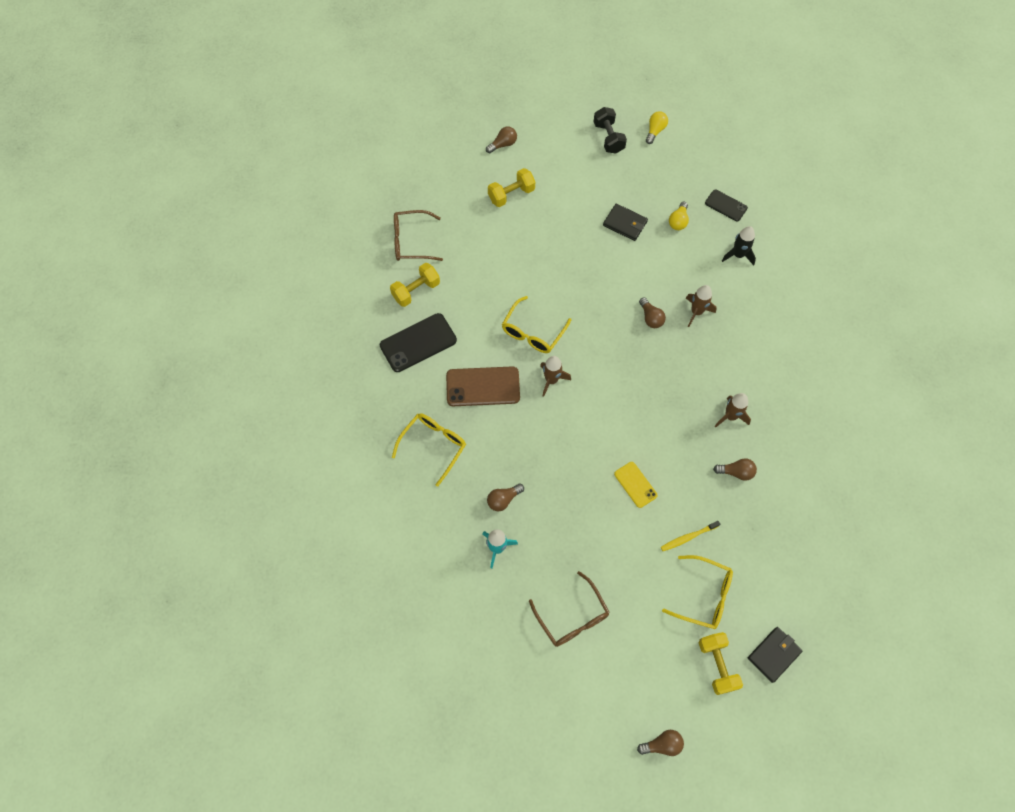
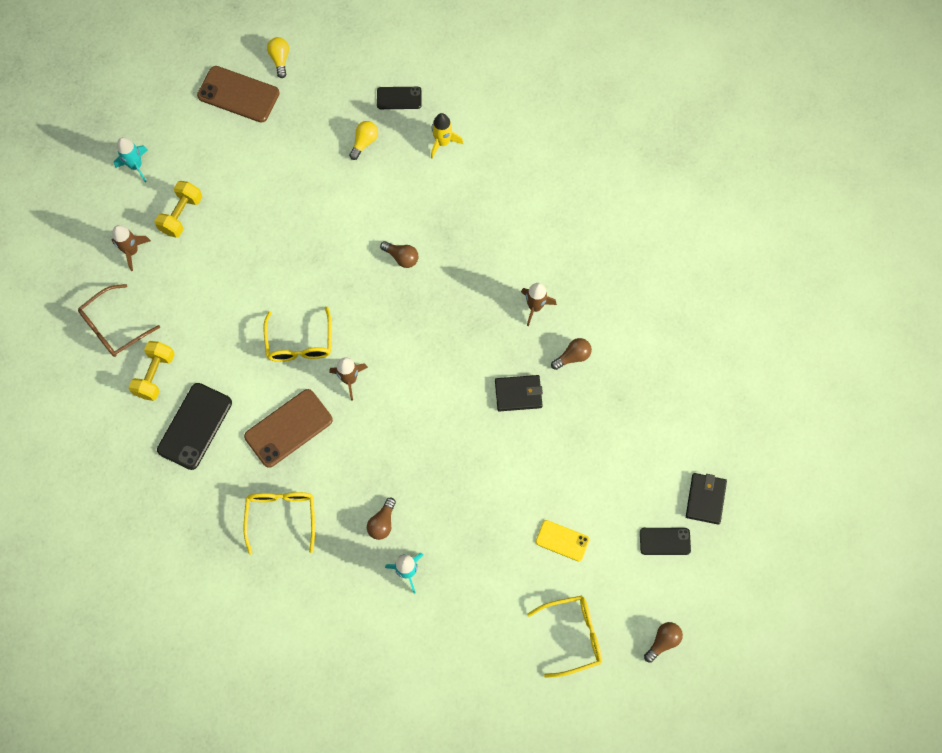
camera: 35 degrees left, 5 degrees up
brown light bulb [486,127,517,153] -> turquoise rocket [114,137,148,182]
brown glasses [529,571,610,647] -> none
black dumbbell [593,107,627,154] -> brown phone [197,66,280,123]
black wallet [603,204,648,241] -> black wallet moved to [495,375,543,411]
yellow phone [614,462,658,508] -> yellow phone moved to [536,520,590,561]
yellow toothbrush [661,521,720,551] -> none
yellow glasses [662,555,733,629] -> yellow glasses moved to [527,596,602,678]
yellow light bulb [669,202,689,230] -> yellow light bulb turned 135 degrees counterclockwise [349,121,378,160]
brown rocket [686,285,716,327] -> brown rocket moved to [112,225,151,271]
yellow dumbbell [699,632,743,695] -> black phone [640,528,691,555]
black rocket [722,226,756,265] -> yellow rocket [431,113,463,159]

